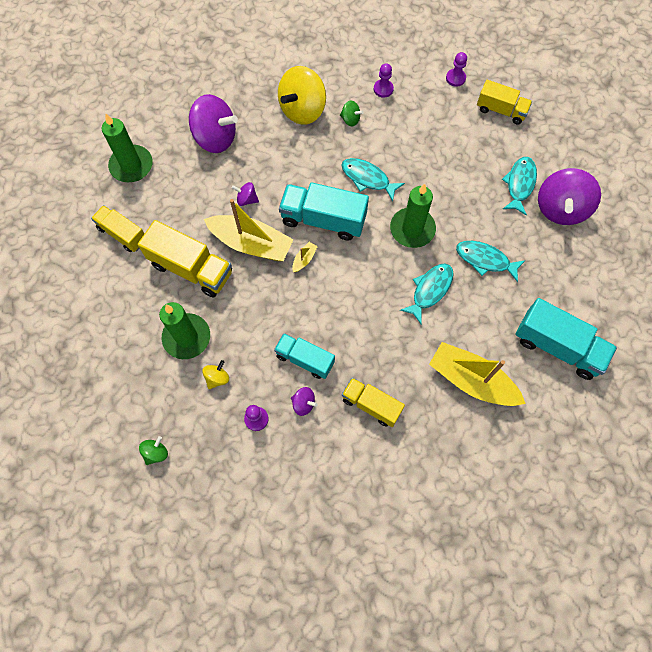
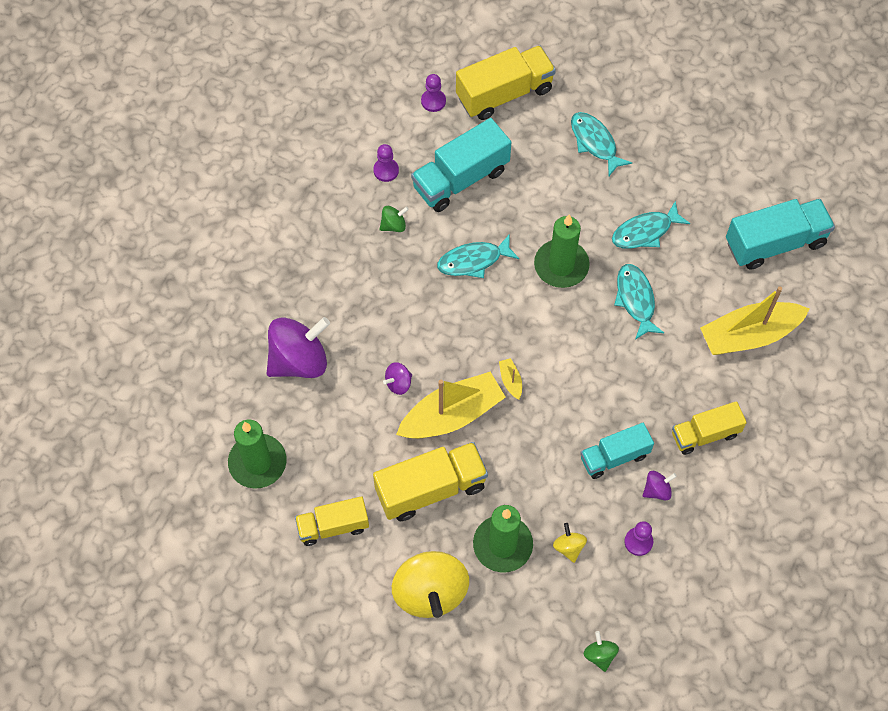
camera: 50 degrees left, 5 degrees down
yellow spinning top [278,66,326,125] -> yellow spinning top moved to [392,551,469,618]
turquoise truck [279,183,369,241] -> turquoise truck moved to [411,118,511,212]
yellow truck [477,80,532,125] -> yellow truck [456,46,556,120], size x1.55
purple spinning top [538,168,601,225] -> none

